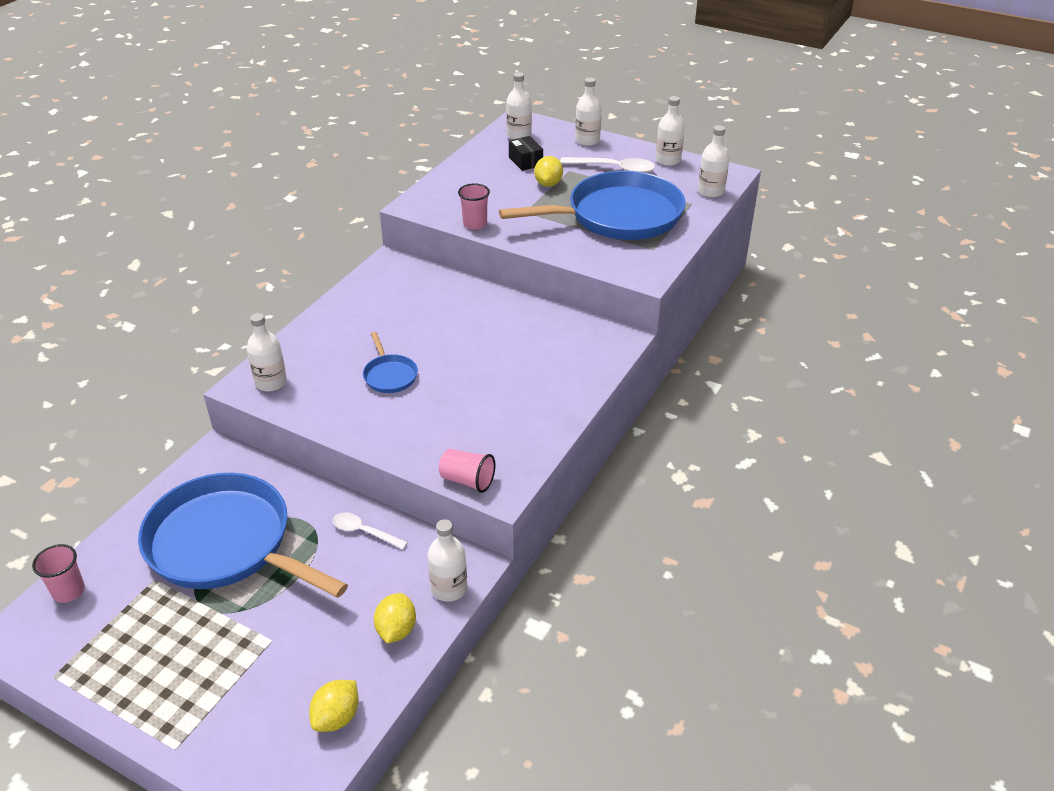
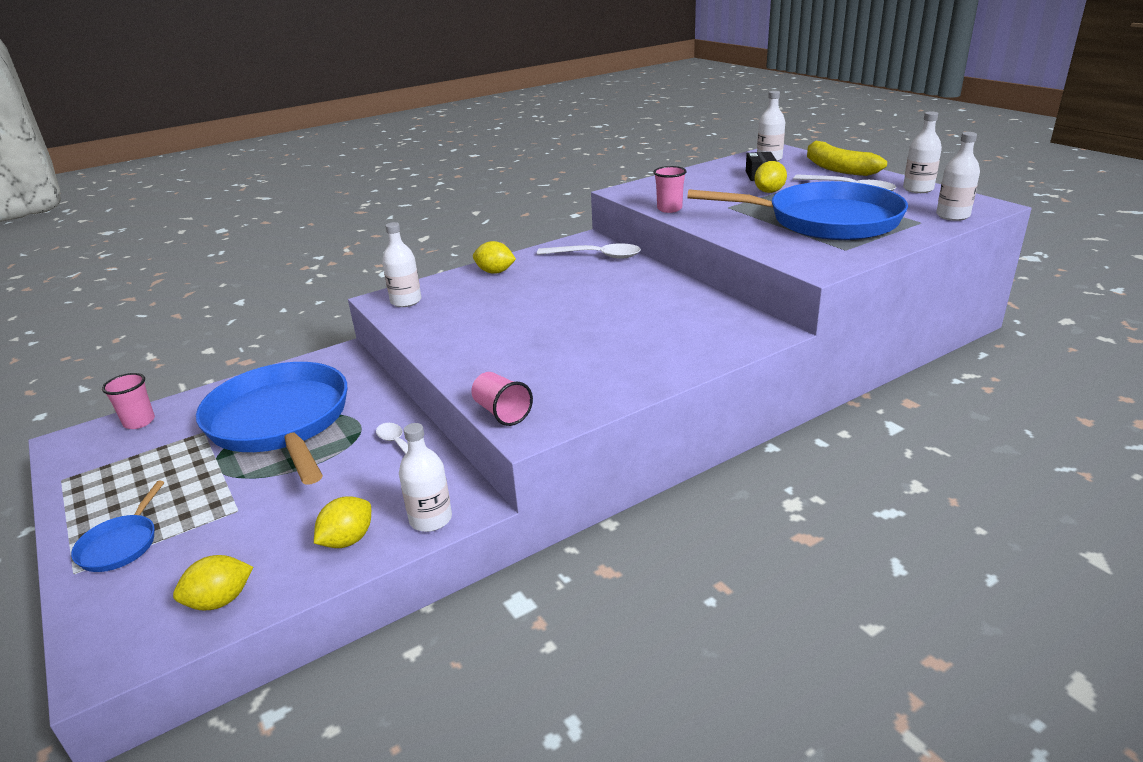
camera: 30 degrees right, 10 degrees down
blue pan [363,332,418,393] -> blue pan moved to [71,481,164,572]
white bottle [575,78,602,146] -> yellow banana [807,141,887,176]
none -> yellow lemon [473,241,516,274]
none -> white spoon [537,243,641,259]

